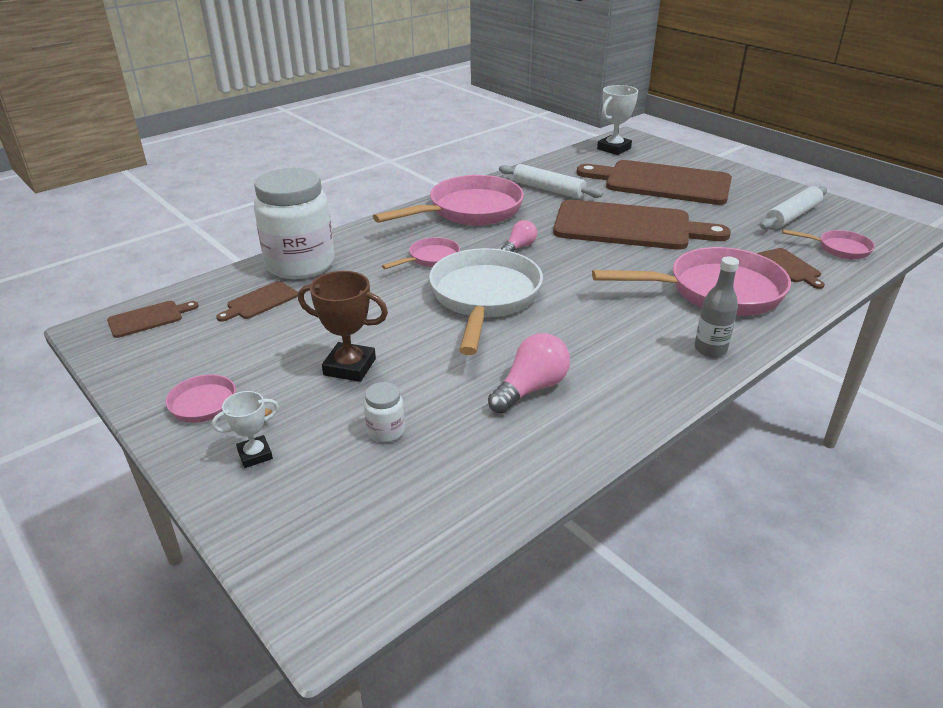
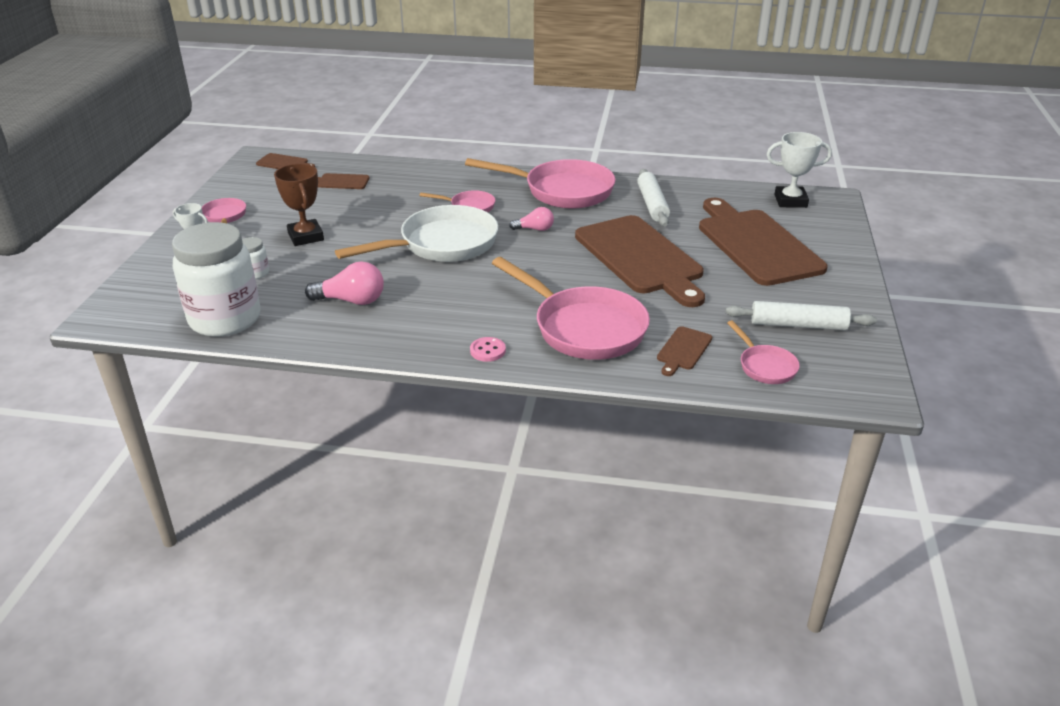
camera: 50 degrees right, 0 degrees up
white jar [254,168,334,279] -> white jar moved to [172,222,261,337]
grey bottle [694,257,739,357] -> pink button [470,337,506,362]

